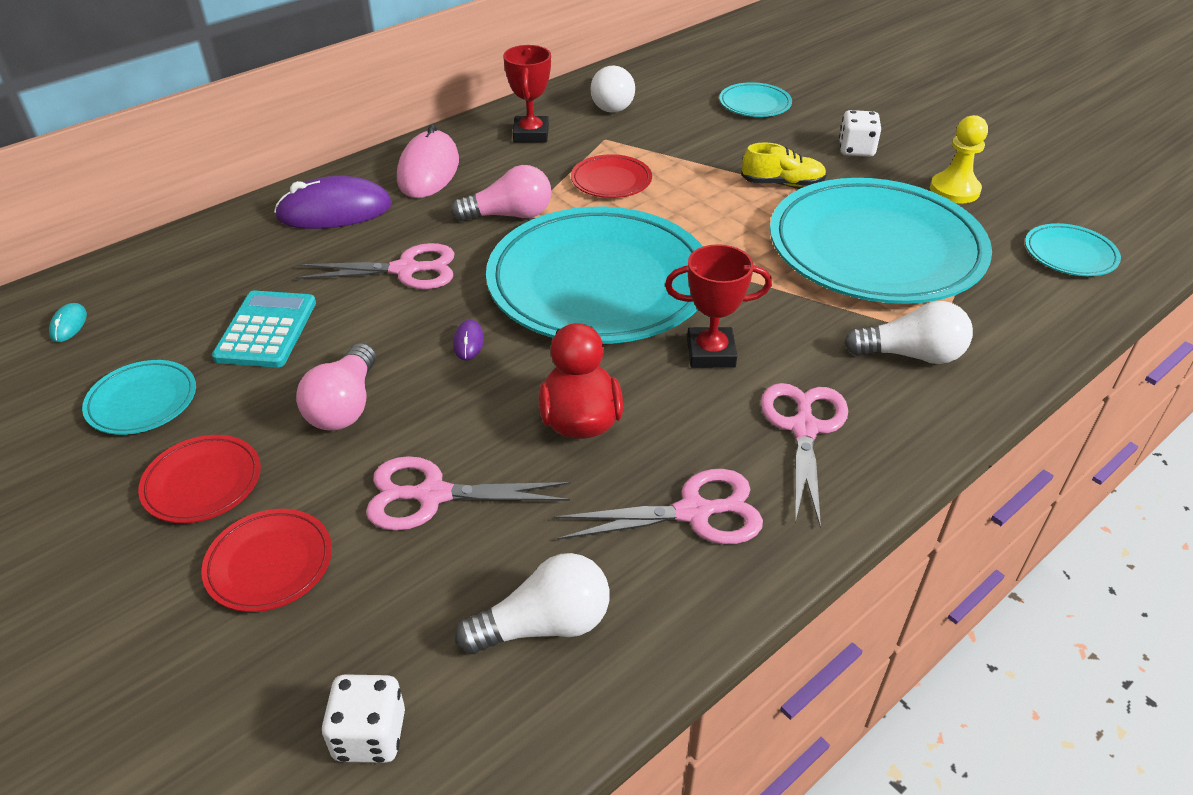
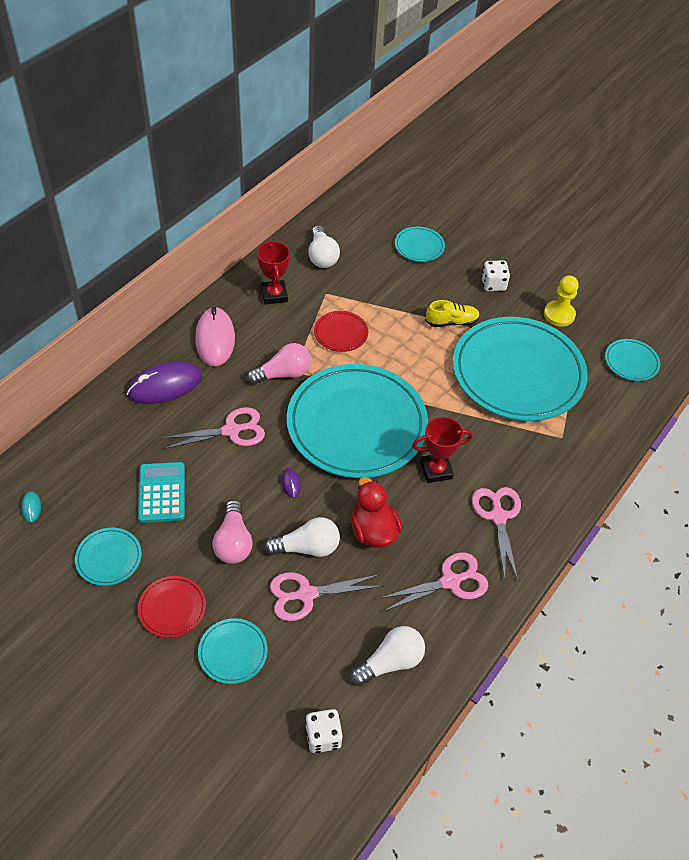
camera: 15 degrees left, 10 degrees up
red plate [201,509,332,612] -> turquoise plate [198,618,268,684]
white light bulb [844,301,973,364] -> white light bulb moved to [264,517,340,557]

